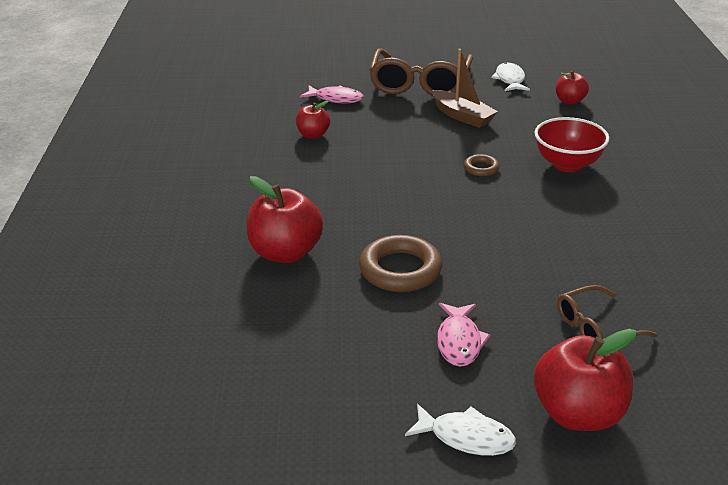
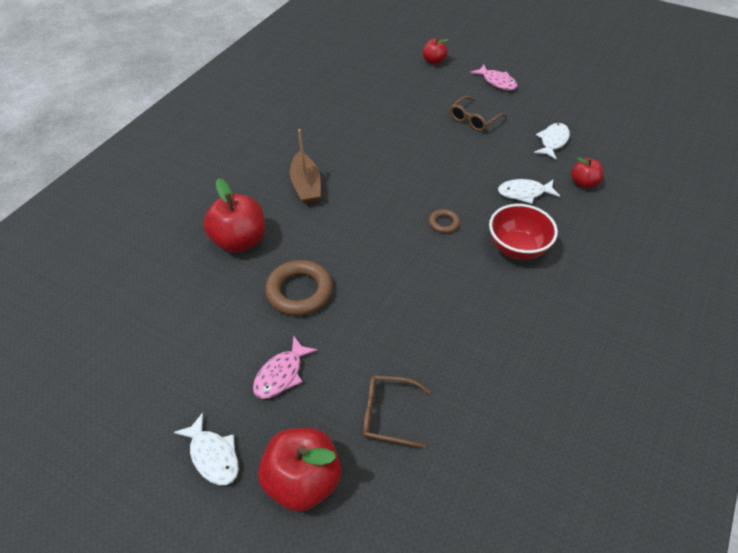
camera: 30 degrees right, 15 degrees up
red apple [296,101,330,139] -> red apple moved to [423,38,448,65]
pink fish [300,86,364,103] -> pink fish moved to [470,65,517,90]
brown glasses [369,49,473,96] -> brown glasses [450,96,506,131], size x0.54
brown boat [432,49,498,128] -> brown boat moved to [290,129,321,204]
none -> white fish [498,179,560,204]

